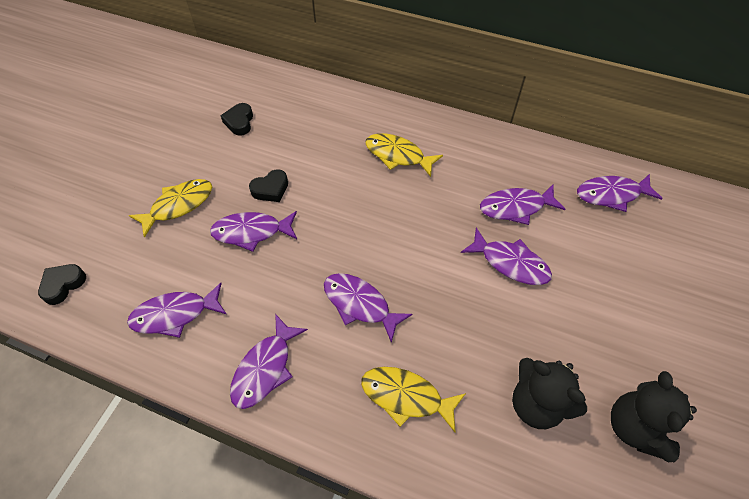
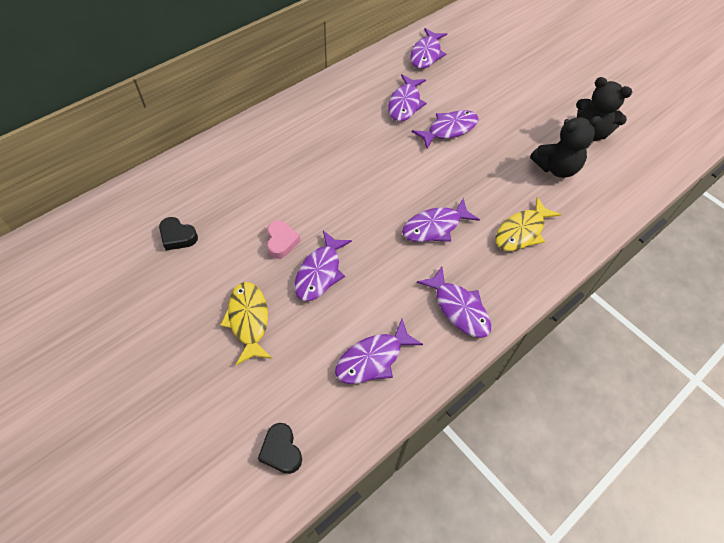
camera: 65 degrees left, 0 degrees up
purple fish [127,283,226,338] -> purple fish turned 45 degrees clockwise [335,319,423,384]
black heart [249,169,288,202] -> pink heart [267,221,300,259]
yellow fish [365,133,443,177] -> none

